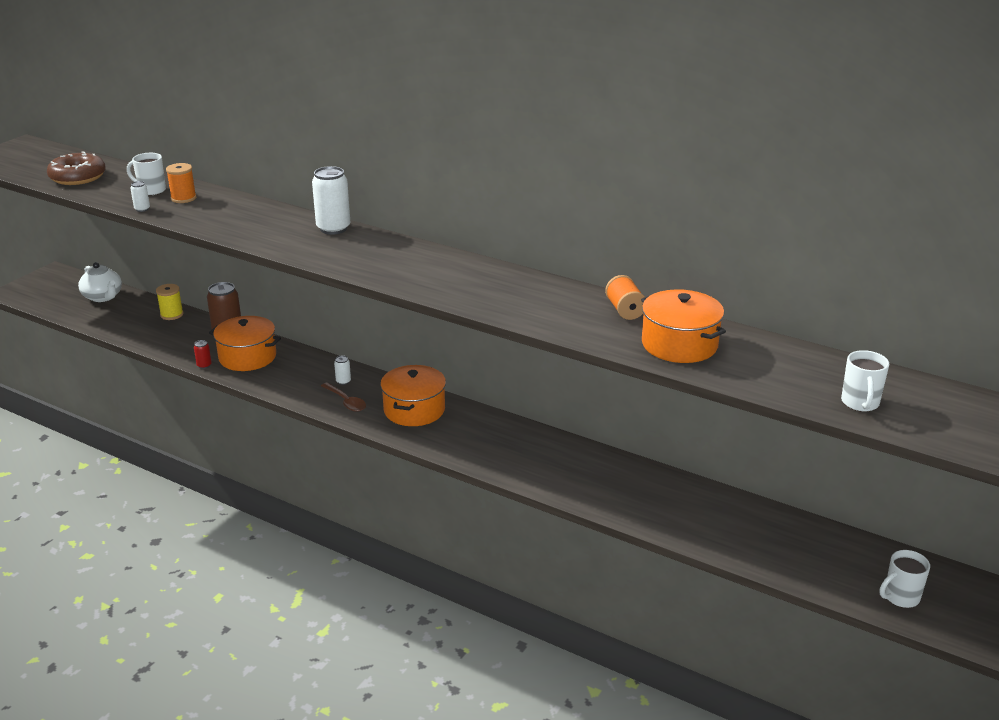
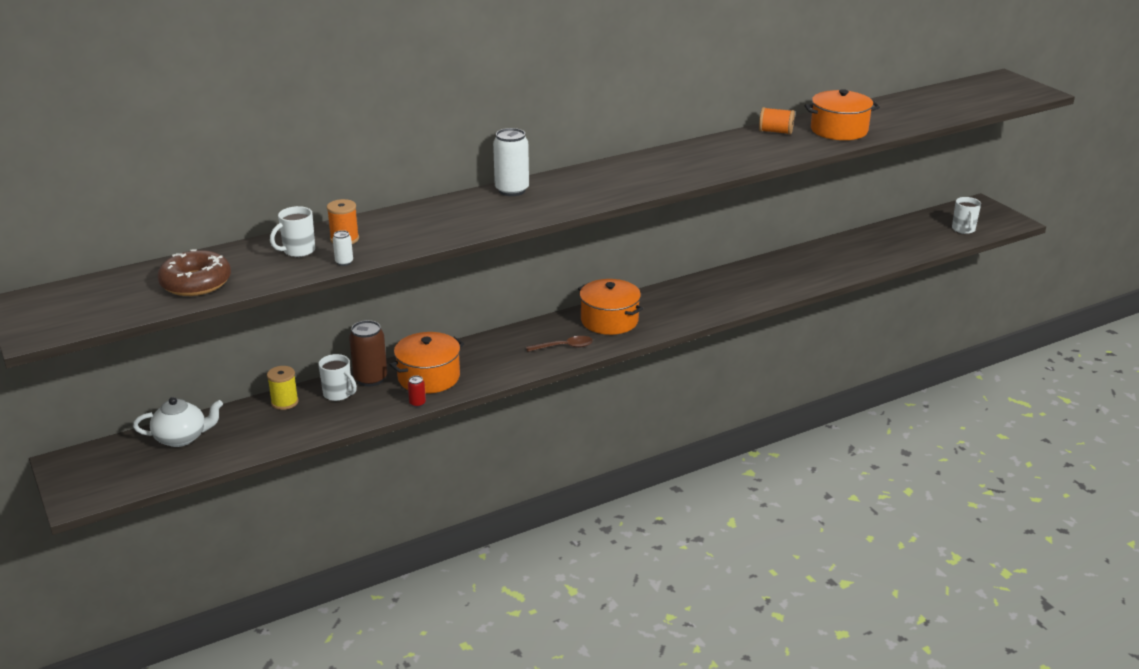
camera: 60 degrees left, 0 degrees up
white can [334,355,351,385] -> none
white mug [841,350,889,412] -> white mug moved to [318,354,357,401]

